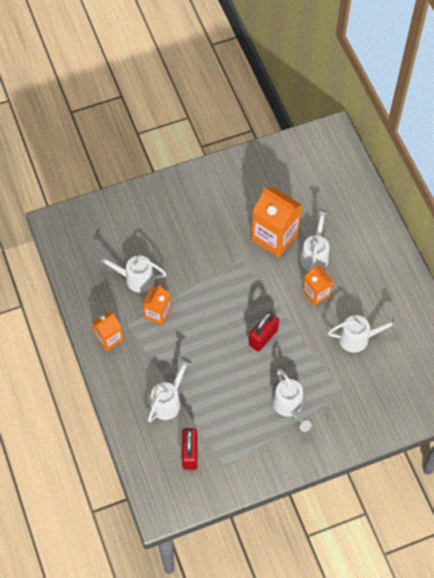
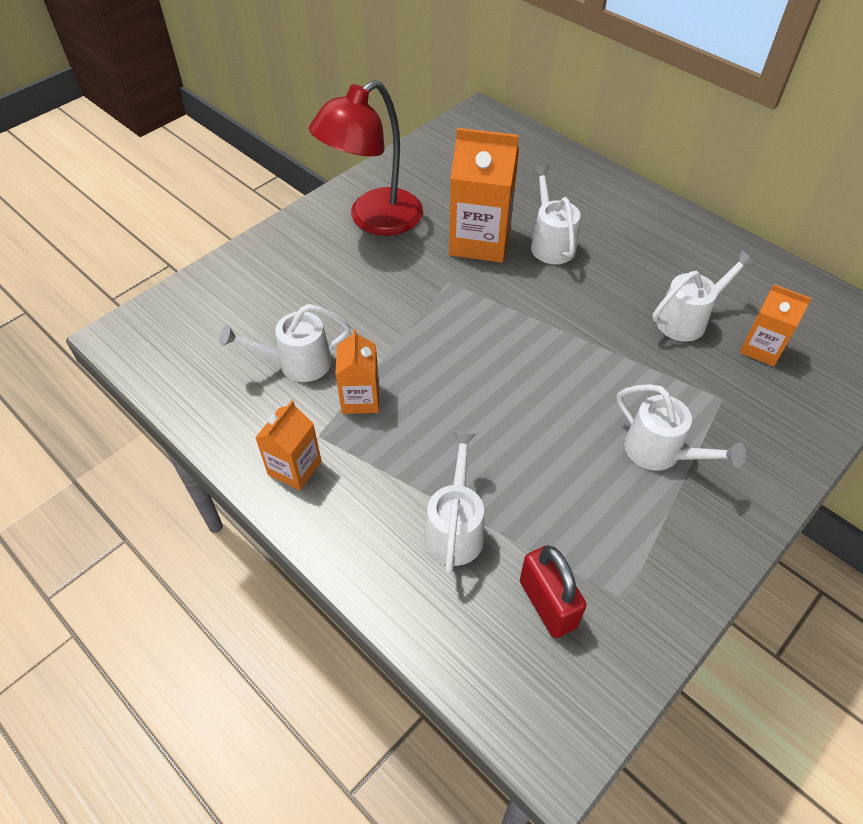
camera: 25 degrees left, 10 degrees down
red padlock [249,312,279,351] -> none
orange carton [303,265,333,306] -> orange carton moved to [740,284,812,366]
none -> red lamp [309,80,423,236]

